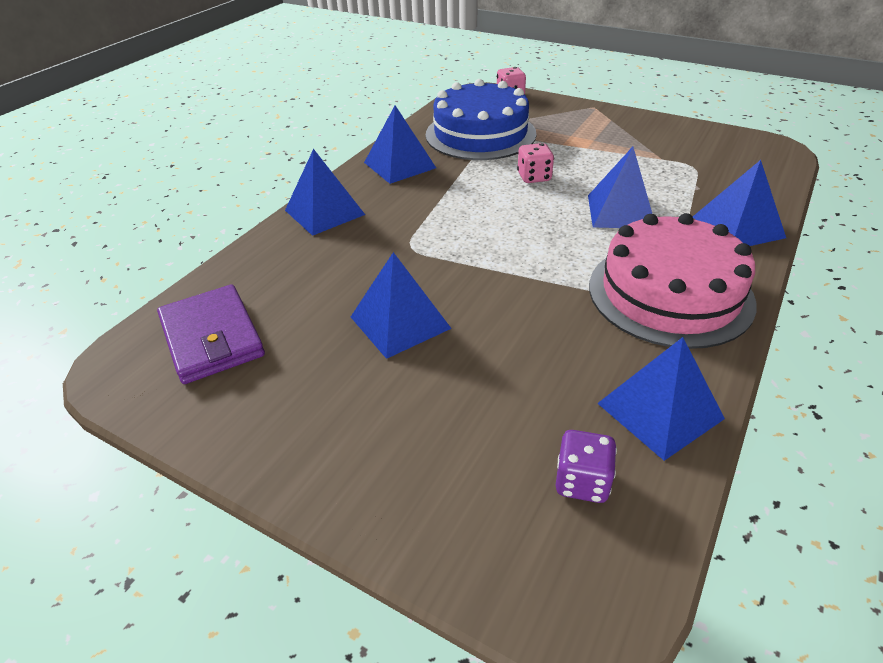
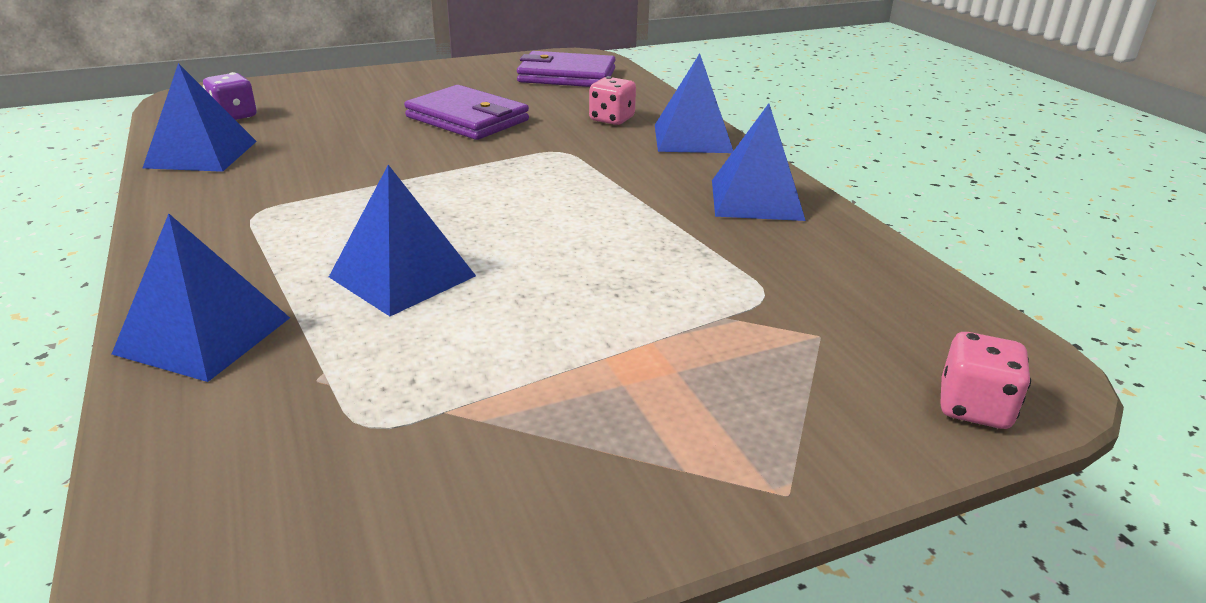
camera: 125 degrees right, 10 degrees down
blue pyramid [351,252,452,359] -> purple wallet [404,85,529,140]
blue cake [426,79,536,160] -> none
pink dice [517,143,554,183] -> pink dice moved to [589,76,636,125]
pink cake [589,213,757,349] -> none

